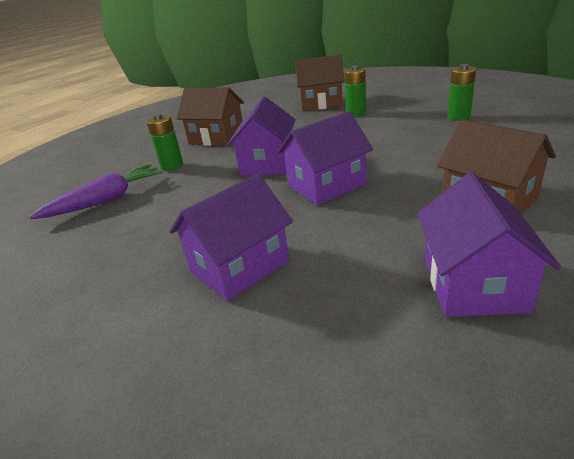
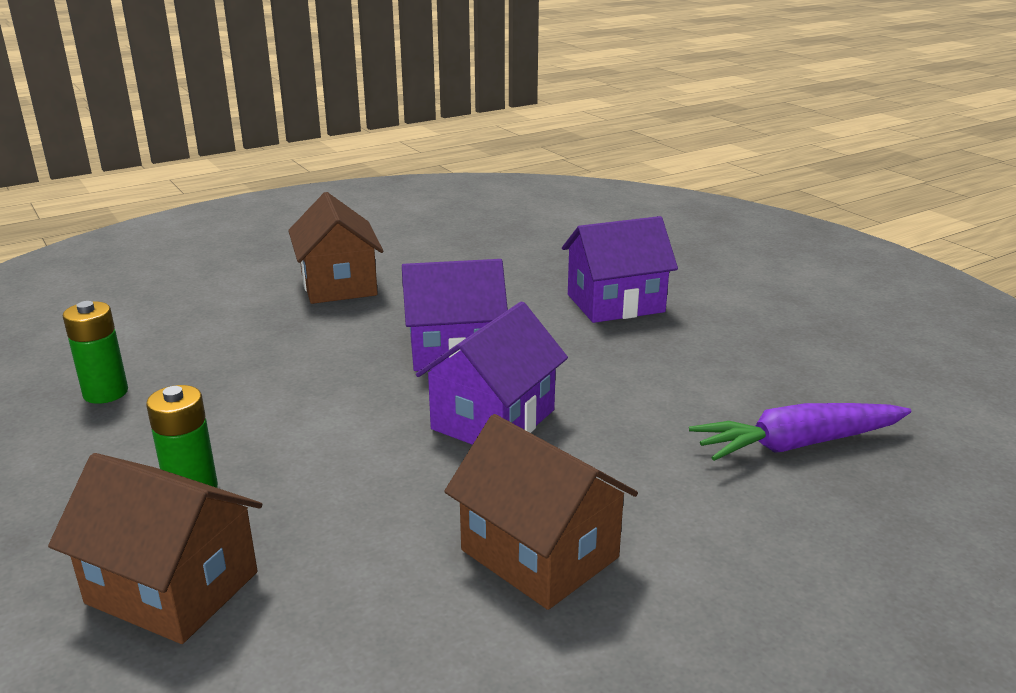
camera: 160 degrees left, 5 degrees down
green battery [147,114,183,171] -> none
purple house [417,172,561,317] -> none

